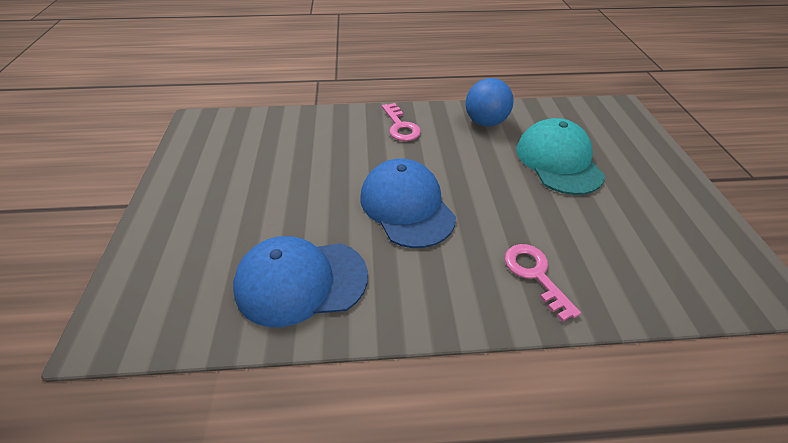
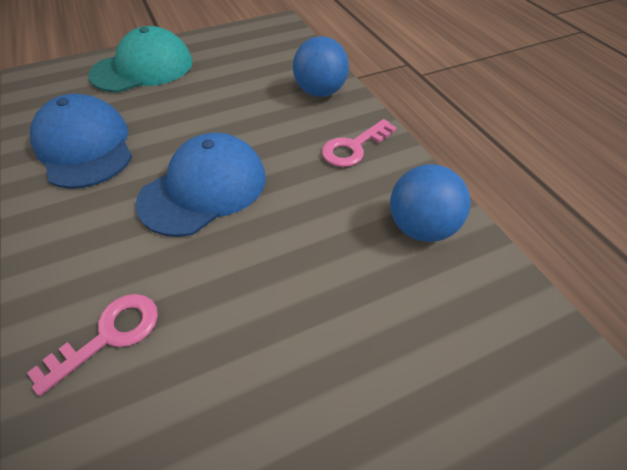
camera: 70 degrees right, 5 degrees up
turquoise cap [517,118,605,195] -> turquoise cap moved to [88,26,192,93]
none -> blue ball [293,36,349,97]

